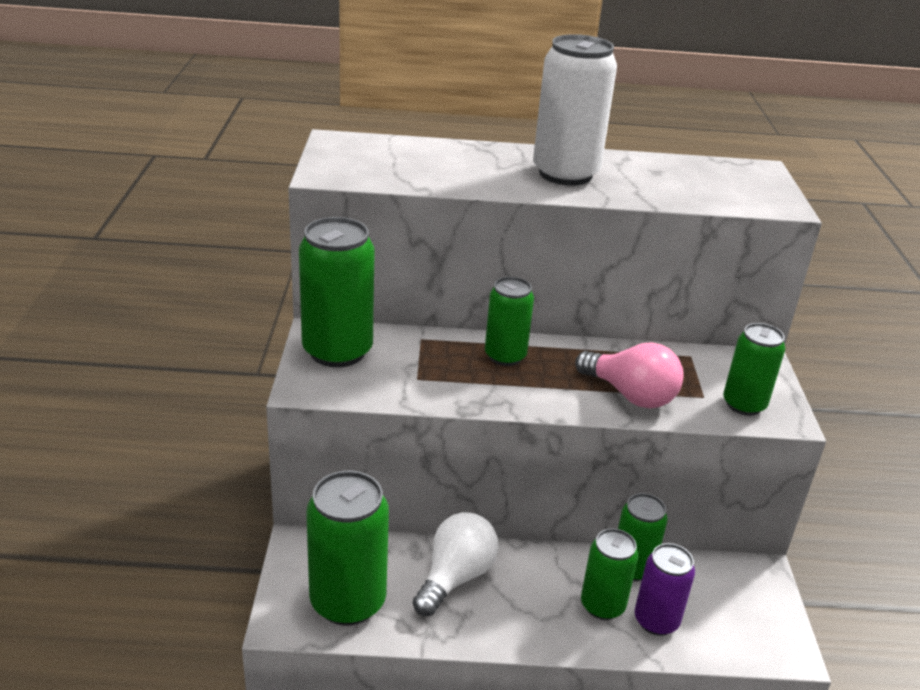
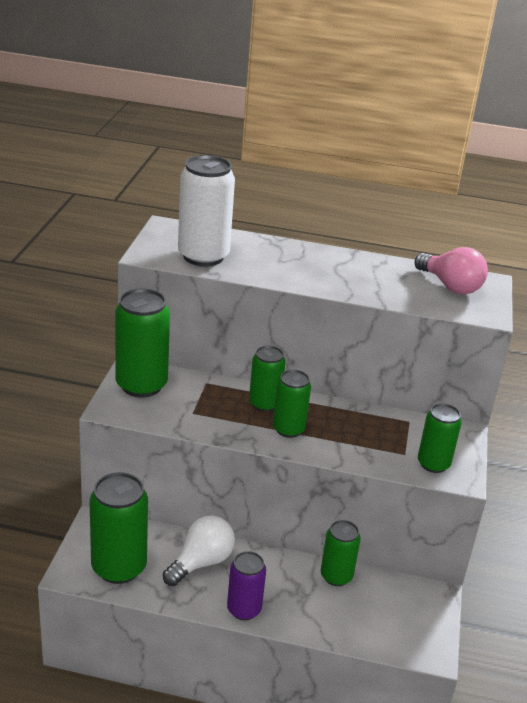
camera: 10 degrees right, 0 degrees up
white can [533,34,617,186] -> white can moved to [178,155,235,266]
pink light bulb [575,342,684,408] -> pink light bulb moved to [415,247,488,294]
green can [581,529,638,620] -> green can moved to [273,370,311,438]
purple can [635,543,695,636] -> purple can moved to [227,551,266,620]

